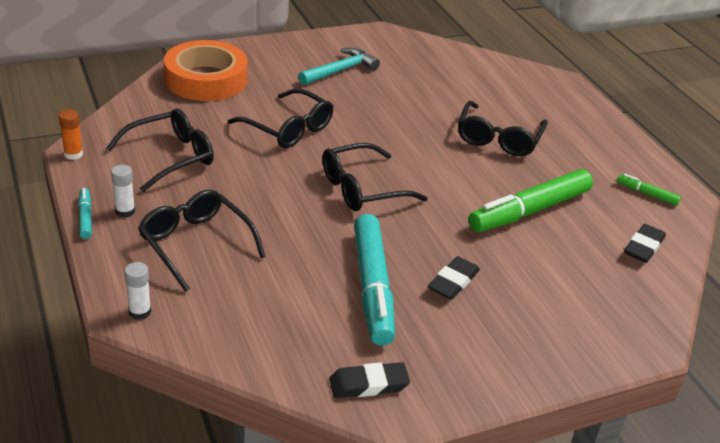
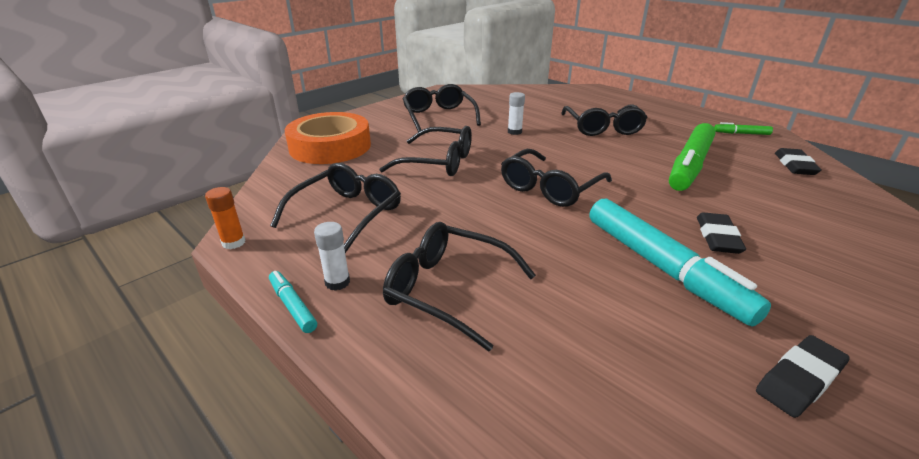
camera: 20 degrees left, 5 degrees down
white glue stick [124,262,151,320] -> white glue stick moved to [508,92,525,135]
turquoise hammer [298,48,380,85] -> black glasses [402,84,481,132]

